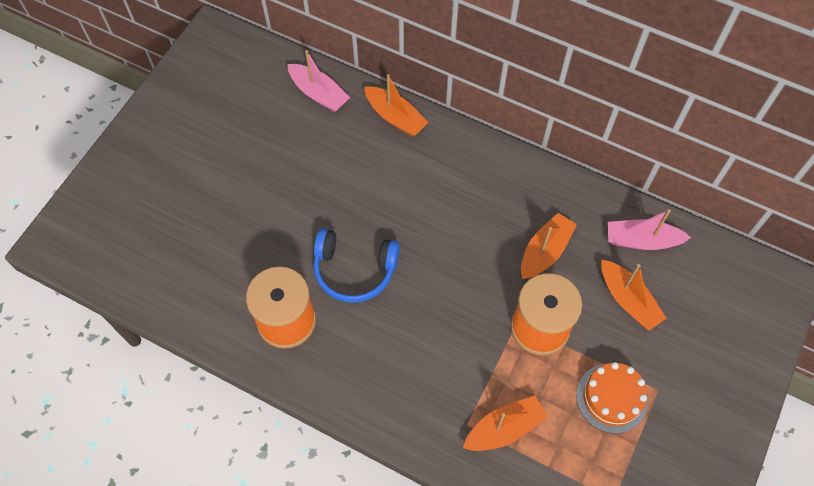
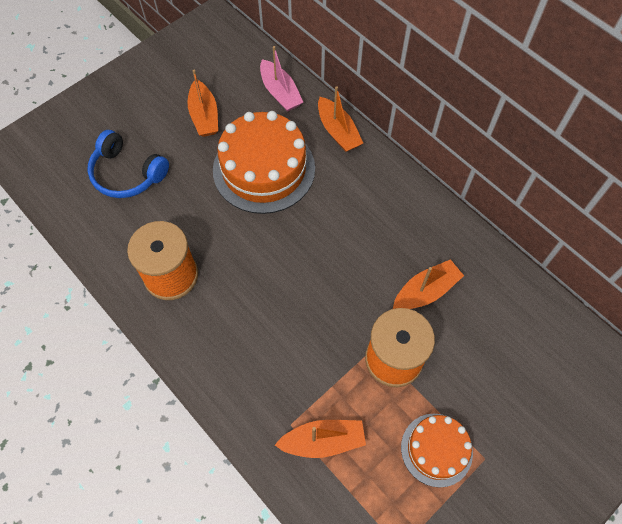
camera: 20 degrees right, 0 degrees up
blue headphones [313,229,400,303] -> blue headphones moved to [87,130,169,198]
orange boat [601,260,666,331] -> orange boat moved to [187,70,218,137]
pink boat [608,209,691,250] -> none
none -> orange cake [213,111,315,214]

